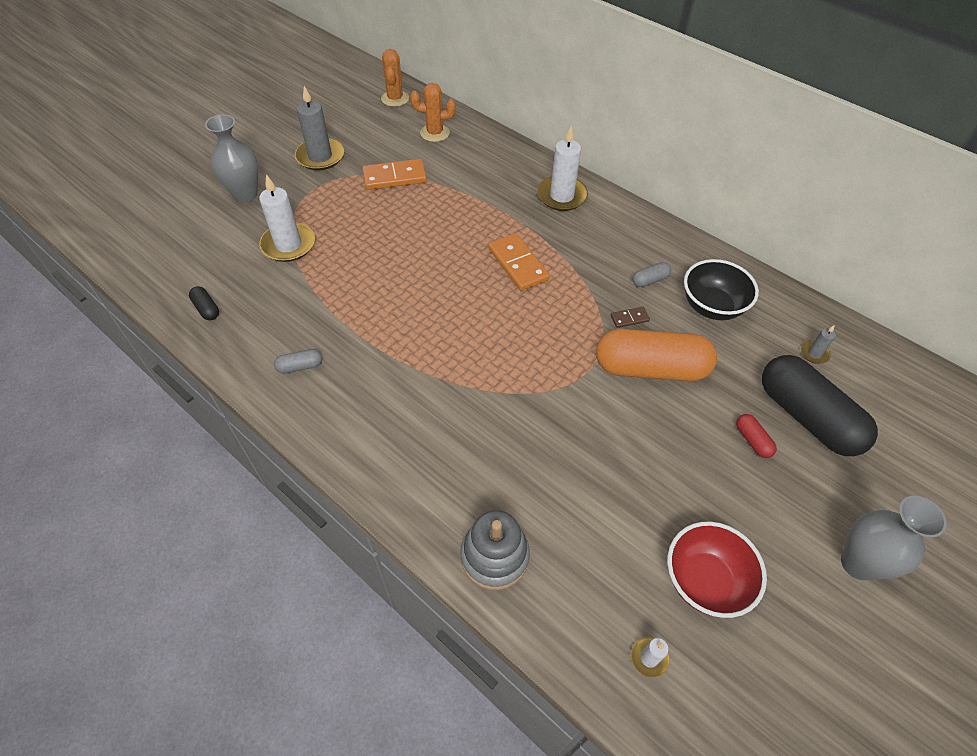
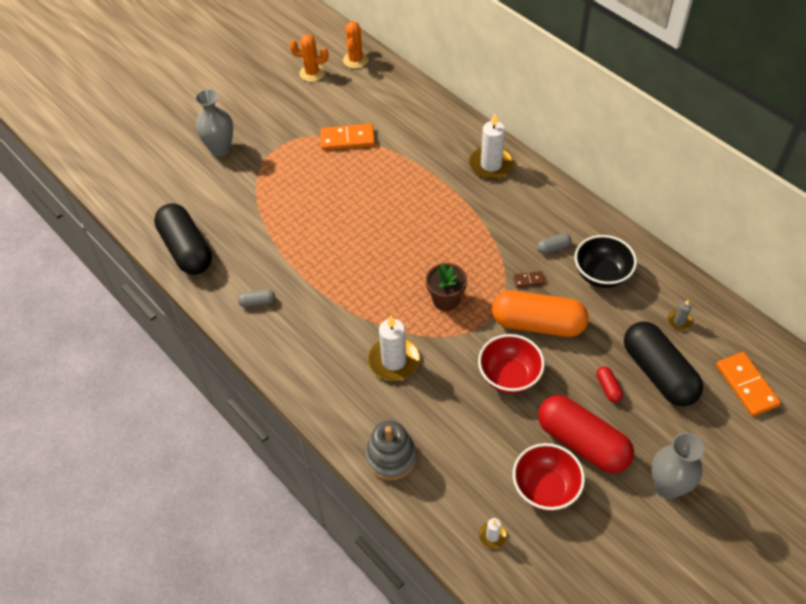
camera: 10 degrees right, 0 degrees up
black capsule [189,286,219,320] -> black capsule [154,203,212,275], size x2.48
white candle [259,174,315,262] -> white candle moved to [368,316,420,381]
grey candle [295,86,344,170] -> none
orange cactus [410,83,456,142] -> orange cactus moved to [289,34,329,82]
orange domino [488,233,550,291] -> orange domino moved to [716,352,781,417]
none -> brown flower pot [426,263,467,311]
none -> red bowl [478,334,545,394]
none -> red capsule [538,395,634,473]

